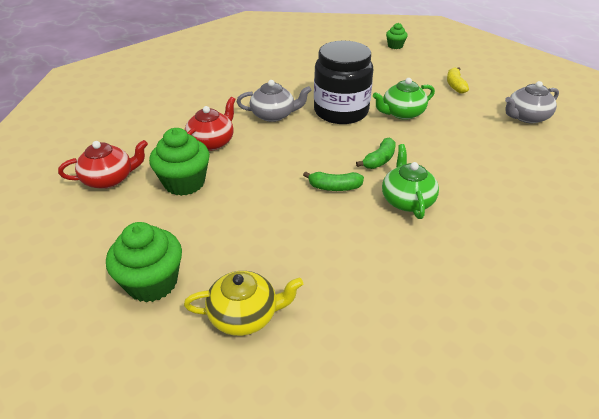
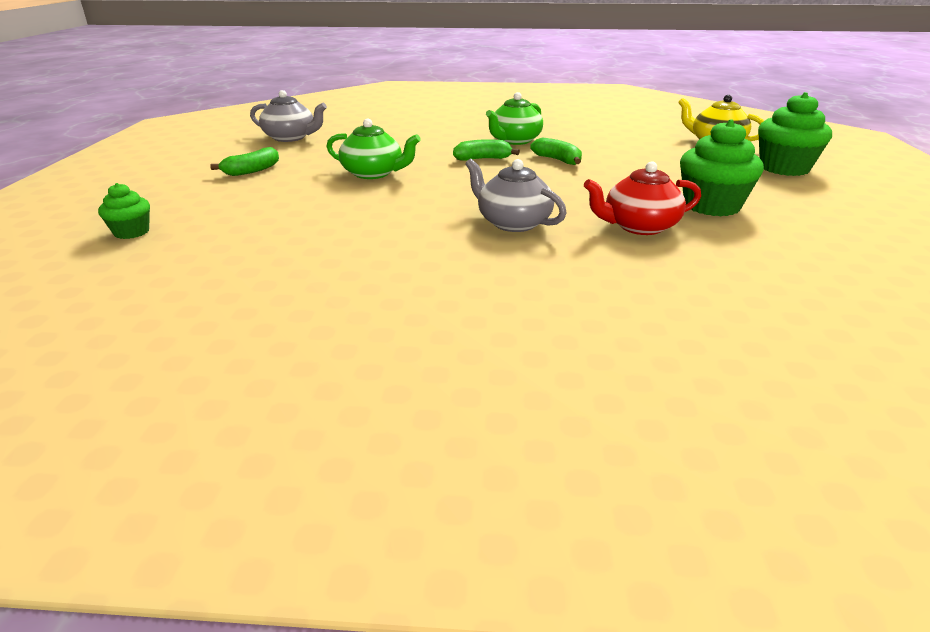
camera: 135 degrees left, 10 degrees down
red teapot [58,140,148,189] -> none
black jar [314,41,373,124] -> none
yellow banana [447,67,469,94] -> green banana [210,147,279,176]

